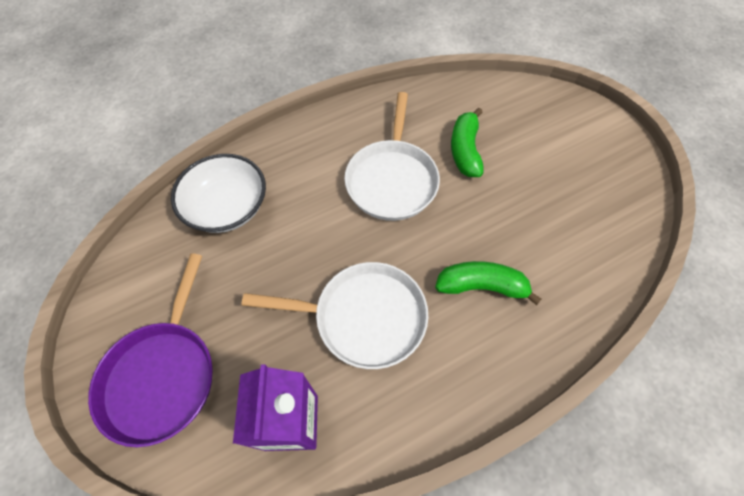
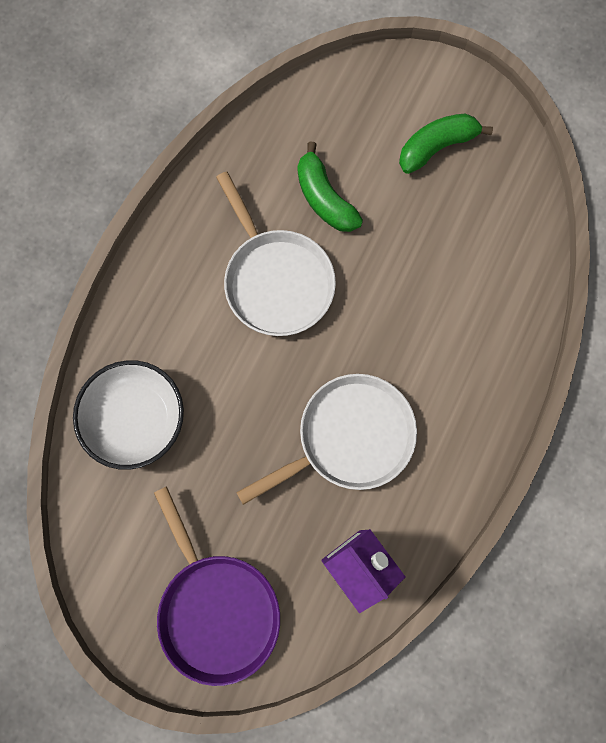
camera: 35 degrees left, 15 degrees up
green banana [435,261,541,305] -> green banana moved to [399,114,493,174]

